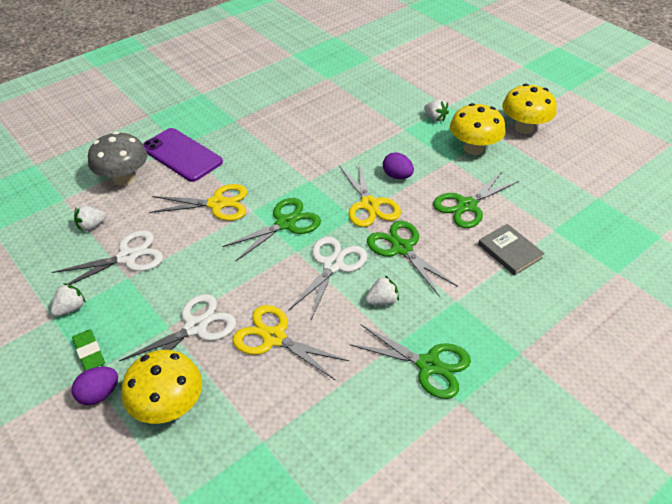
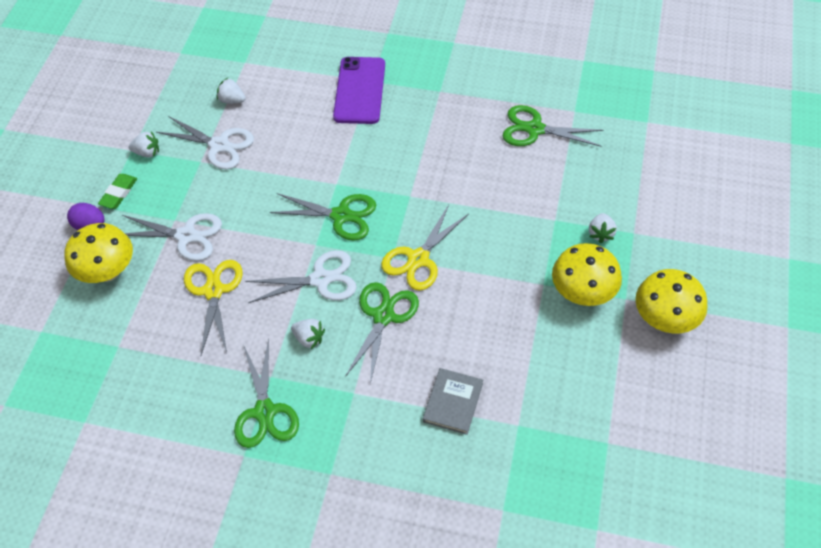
camera: 55 degrees right, 10 degrees up
grey mushroom [88,132,147,186] -> none
yellow scissors [149,184,247,221] -> none
purple egg [383,152,414,179] -> none
green scissors [433,172,519,228] -> green scissors moved to [503,105,604,147]

